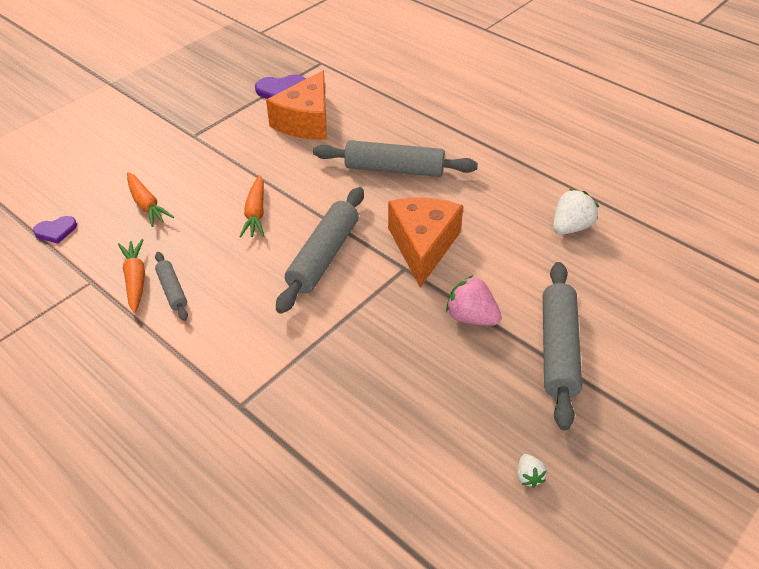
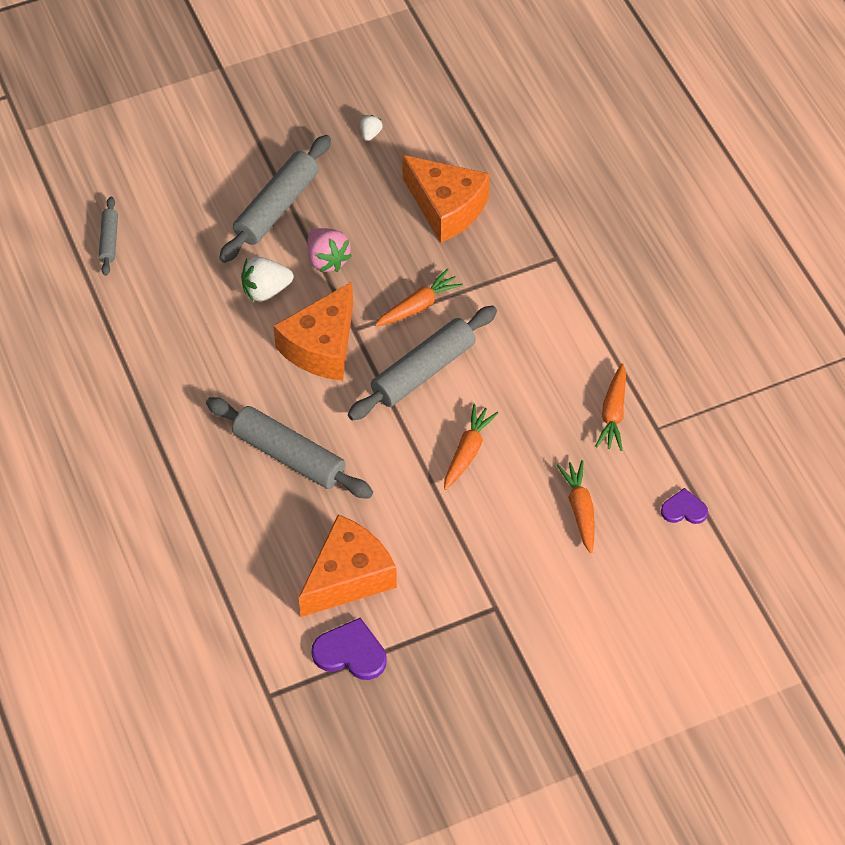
camera: 155 degrees left, 10 degrees up
grey rolling pin [155,252,188,321] -> grey rolling pin moved to [99,197,118,276]
white strawberry [553,189,599,234] -> white strawberry moved to [241,257,294,302]
none -> orange carrot [375,269,463,326]
none -> orange cheese [402,155,490,242]

